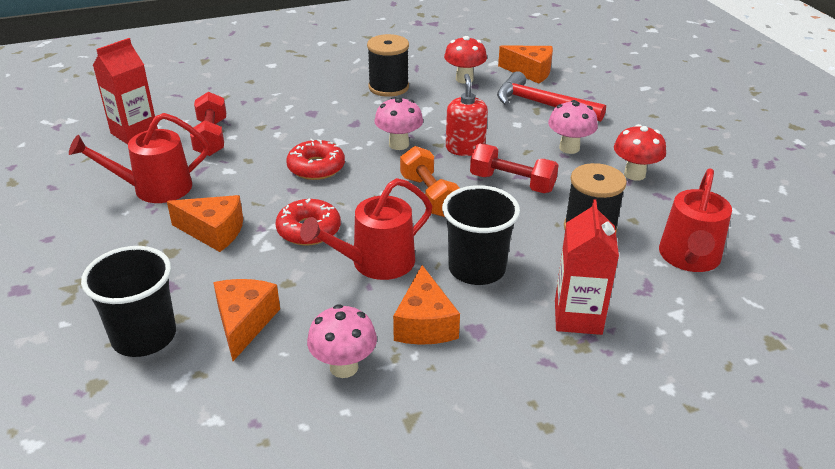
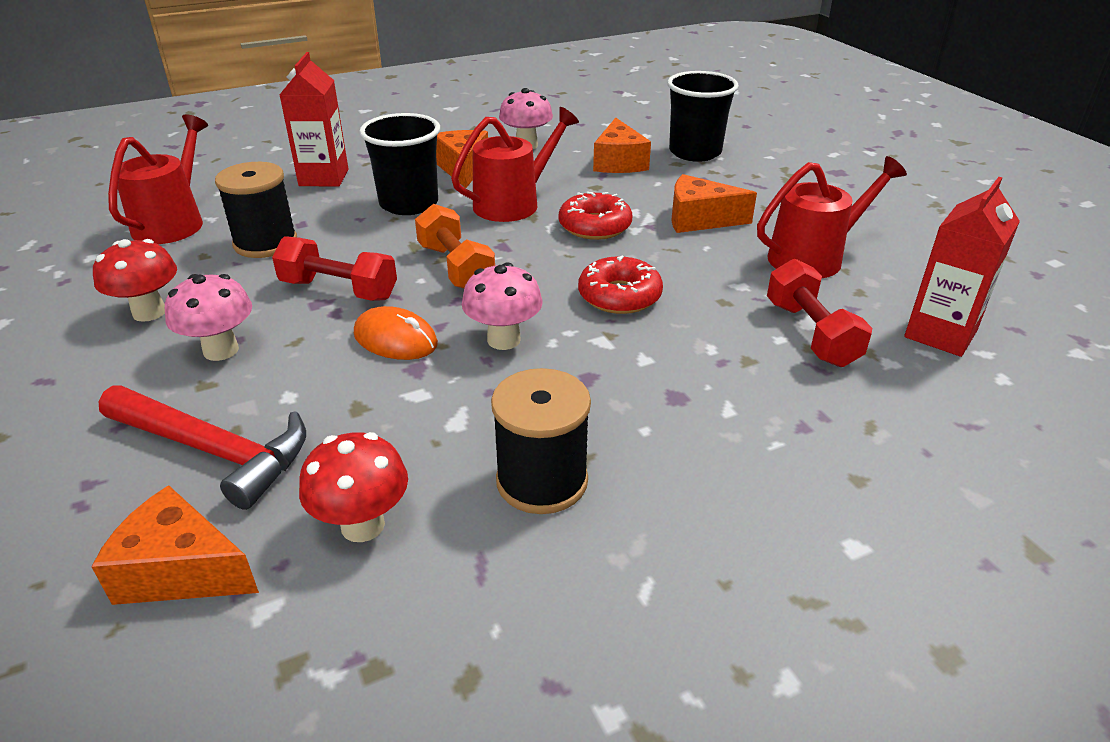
camera: 175 degrees right, 0 degrees up
red soap dispenser [446,74,488,156] -> orange mouse [354,306,438,360]

